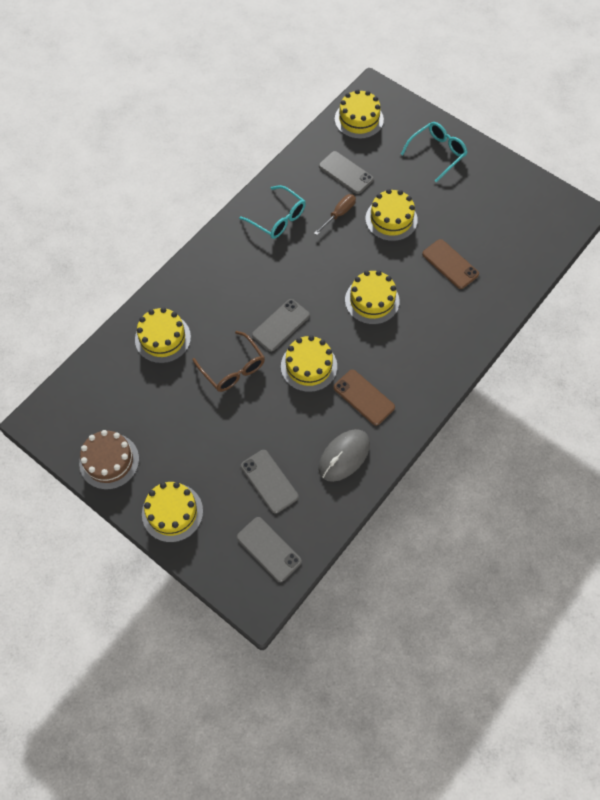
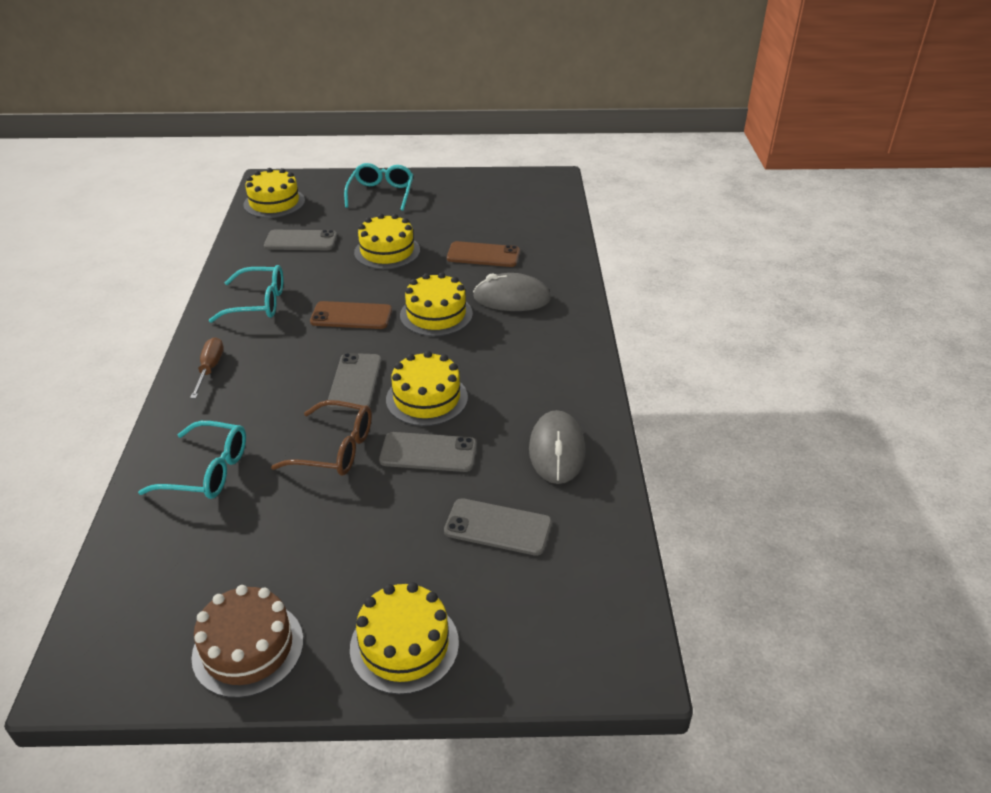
camera: 40 degrees left, 25 degrees down
yellow cake [135,307,191,363] -> turquoise glasses [138,421,246,499]
grey phone [237,517,302,582] -> grey phone moved to [379,432,477,472]
brown screwdriver [314,194,356,235] -> brown screwdriver moved to [190,337,224,399]
brown phone [334,370,395,426] -> brown phone moved to [310,301,392,329]
none -> grey mouse [473,273,551,311]

